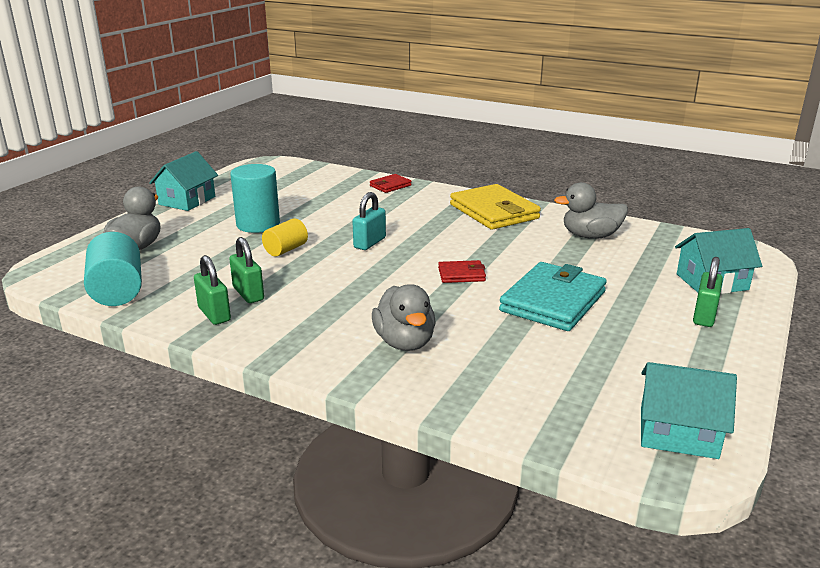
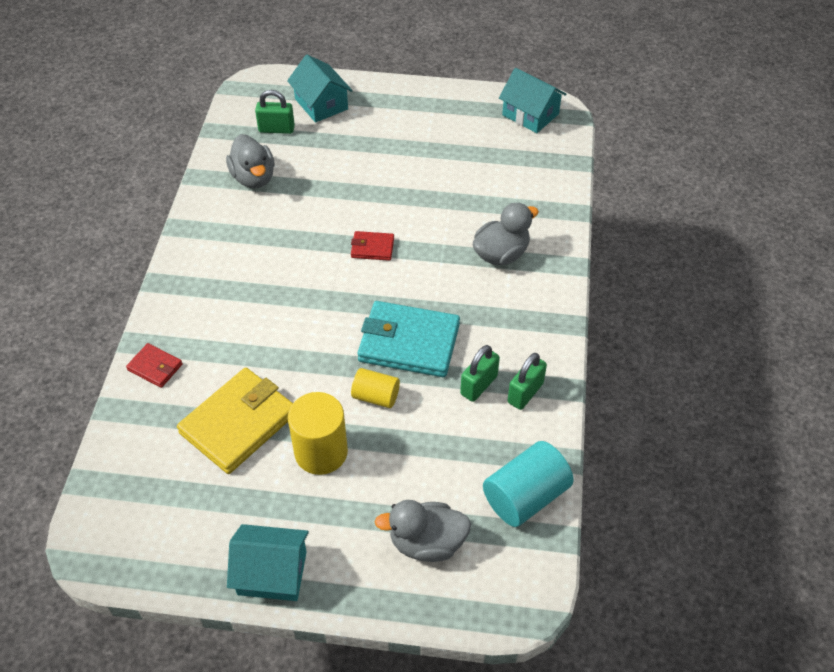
camera: 110 degrees left, 25 degrees up
turquoise cylinder [230,164,280,233] -> yellow cylinder [288,392,348,475]
turquoise padlock [352,192,386,250] -> none
red wallet [438,260,486,283] -> red wallet turned 60 degrees counterclockwise [351,231,394,261]
yellow wallet [450,184,541,230] -> yellow wallet moved to [177,368,293,474]
turquoise wallet [499,262,607,331] -> turquoise wallet moved to [357,301,460,377]
turquoise house [641,362,737,459] -> turquoise house turned 45 degrees counterclockwise [499,68,567,133]
green padlock [693,257,723,327] -> green padlock moved to [255,90,295,134]

